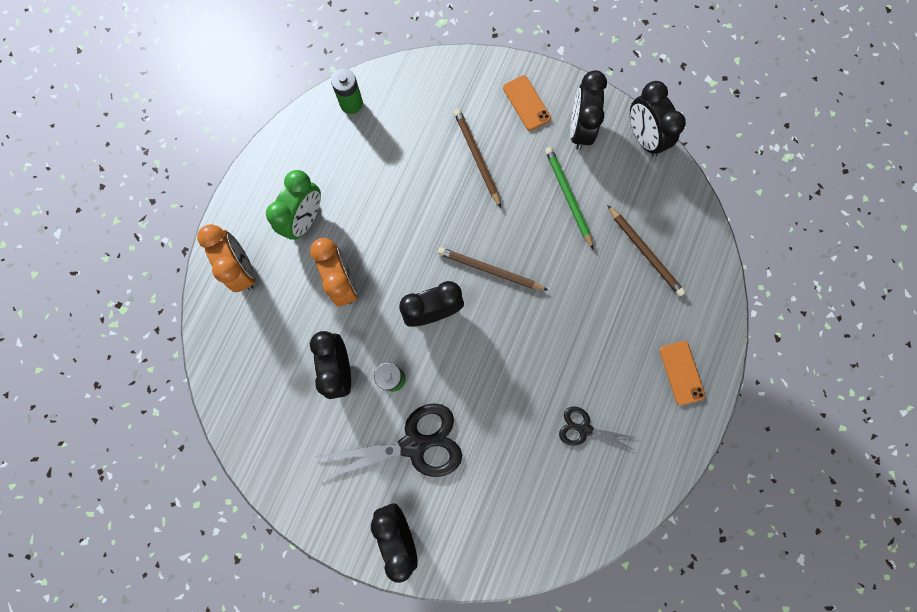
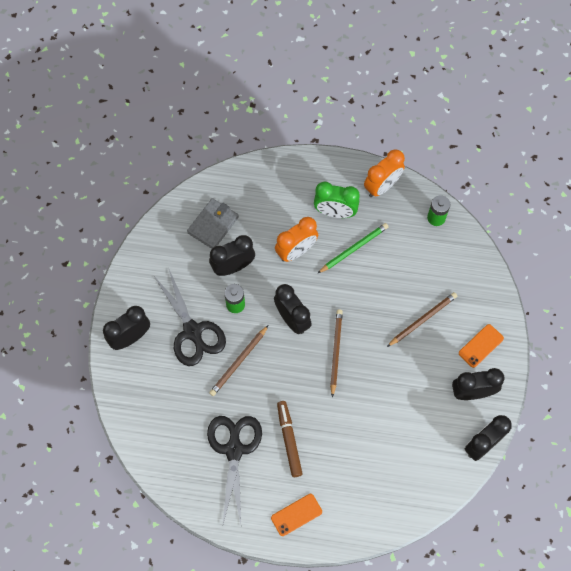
camera: 75 degrees right, 10 degrees down
orange clock [197,224,255,292] -> orange clock moved to [364,149,405,197]
green pencil [545,147,594,250] -> green pencil moved to [317,223,388,274]
black scissors [559,406,637,450] -> black scissors [207,416,262,524], size x1.84
brown pencil [607,205,685,297] -> brown pencil moved to [209,326,268,396]
none -> grey wallet [187,198,239,249]
none -> brown marker [277,401,303,477]

